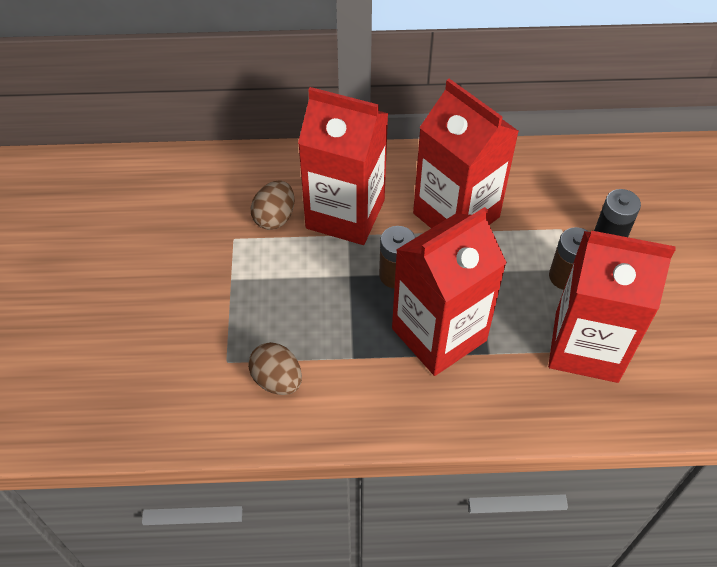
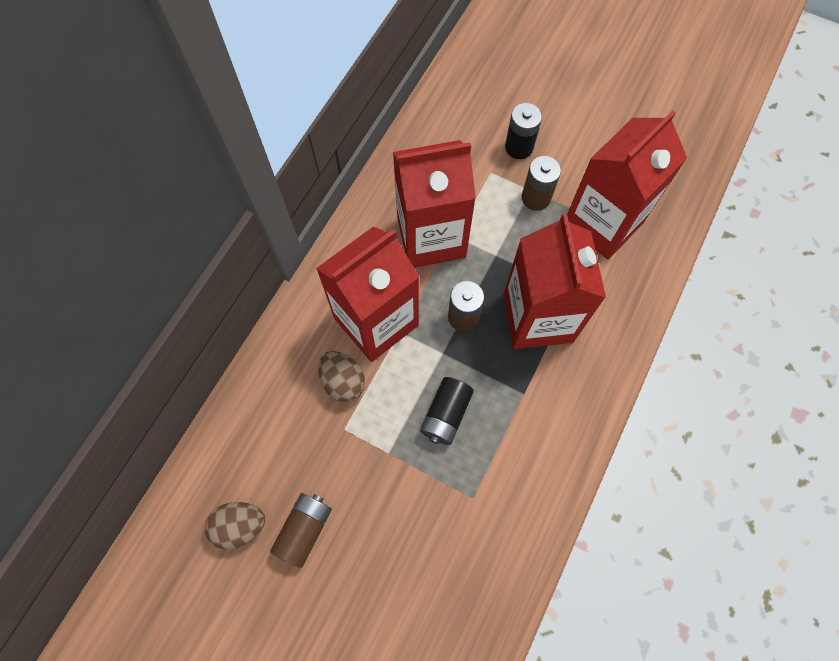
camera: 60 degrees left, 15 degrees up
brown egg [248,342,302,395] -> brown egg moved to [204,502,265,549]
none -> brown battery [270,493,332,568]
none -> black battery [420,377,474,445]

